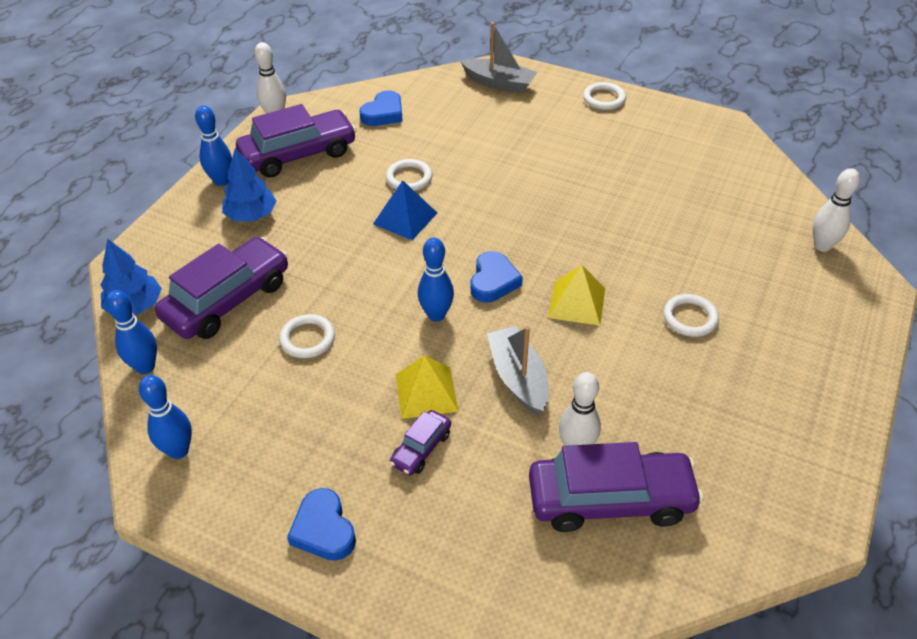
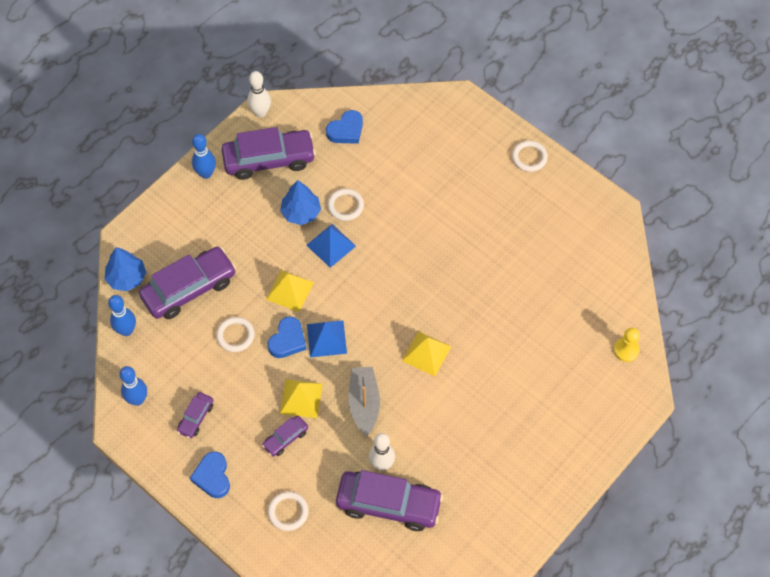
camera: 15 degrees right, 15 degrees up
blue tree [222,148,277,221] -> blue tree moved to [280,180,321,225]
blue bowling pin [418,238,454,322] -> blue pyramid [307,320,347,357]
grey boat [461,22,537,93] -> none
blue heart [471,251,523,302] -> blue heart moved to [268,316,306,358]
white ring [663,294,719,337] -> white ring moved to [268,492,309,531]
white bowling pin [813,168,860,252] -> yellow pawn [614,328,640,362]
none -> purple car [177,392,213,438]
none -> yellow pyramid [266,270,314,312]

